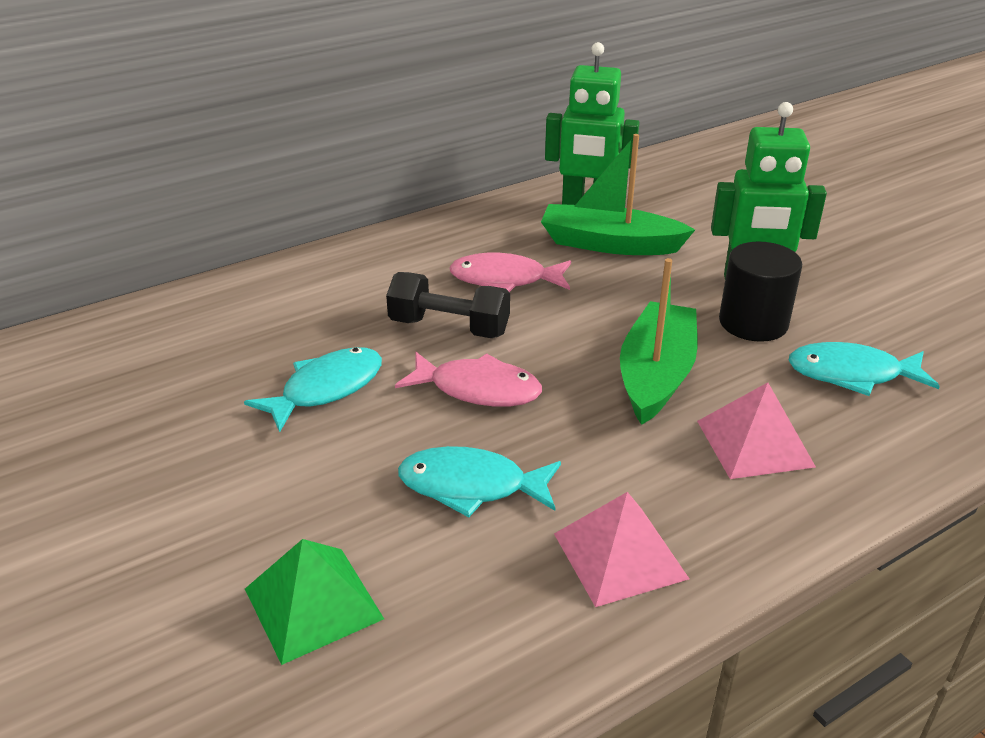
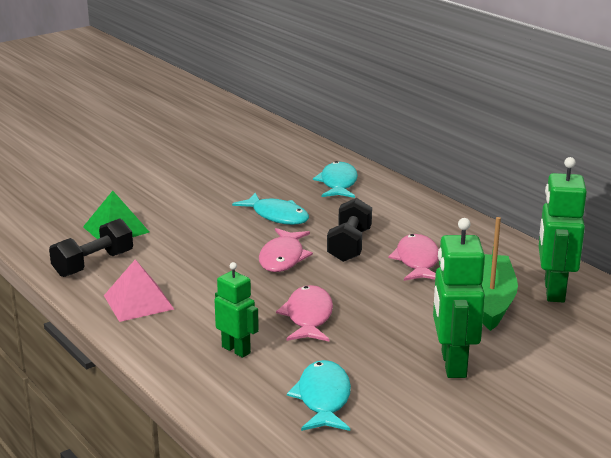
camera: 85 degrees right, 10 degrees down
turquoise fish [398,446,561,517] -> turquoise fish moved to [313,161,358,198]
green boat [620,258,698,425] -> pink fish [276,285,333,341]
pink pyramid [697,382,816,479] -> green robot [214,262,259,358]
black cylinder [719,242,802,342] -> none
none -> black dumbbell [49,218,133,277]

